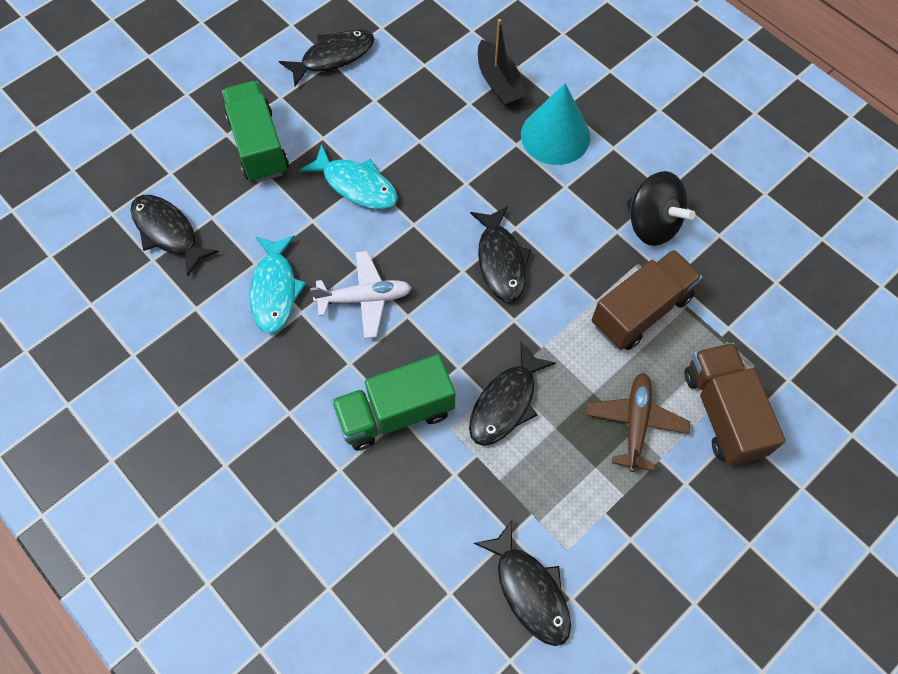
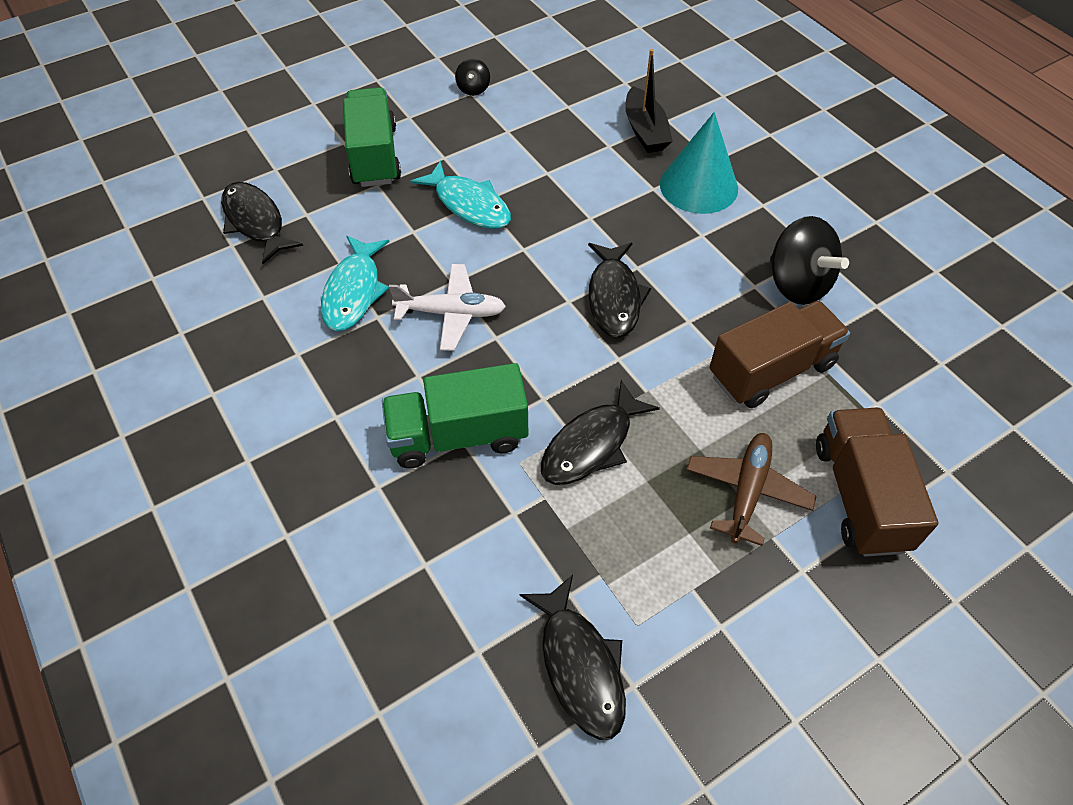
camera: 10 degrees right, 10 degrees down
black fish [279,29,375,87] -> black spinning top [455,58,490,96]

